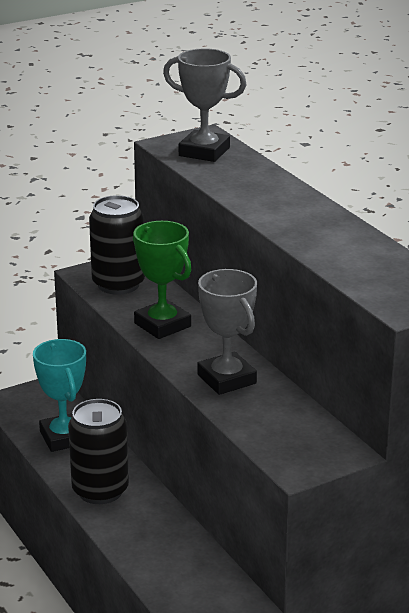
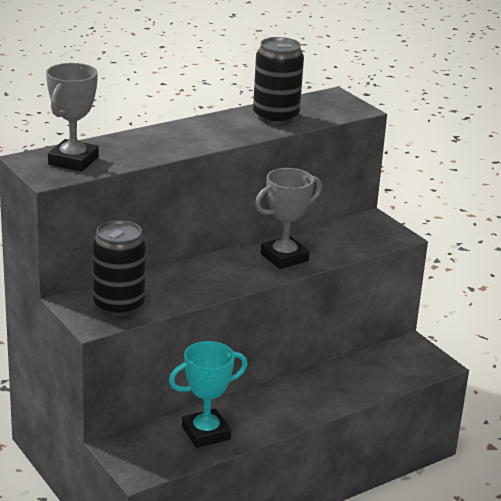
camera: 95 degrees left, 0 degrees up
black can [68,399,129,504] -> black can moved to [253,37,304,125]
green trophy [133,221,192,339] -> none

